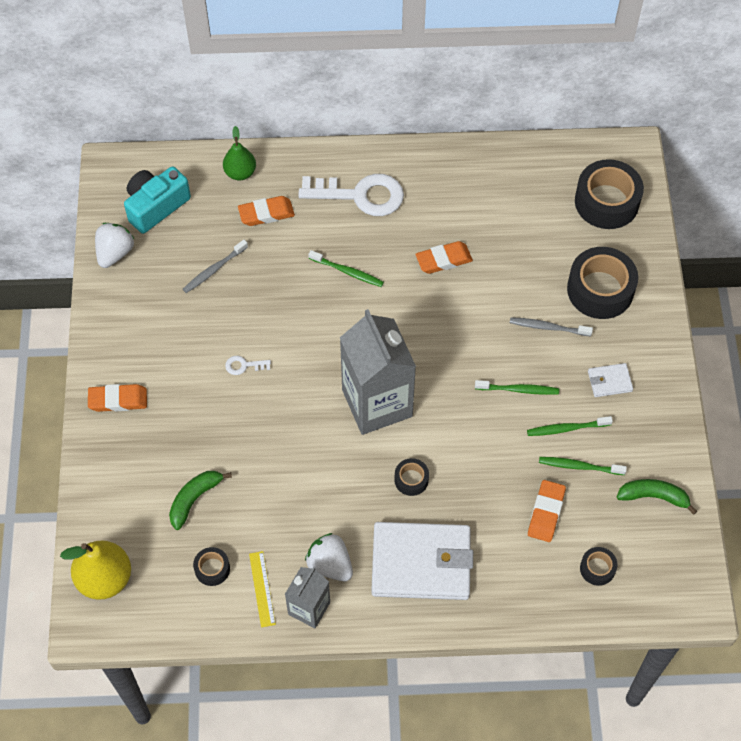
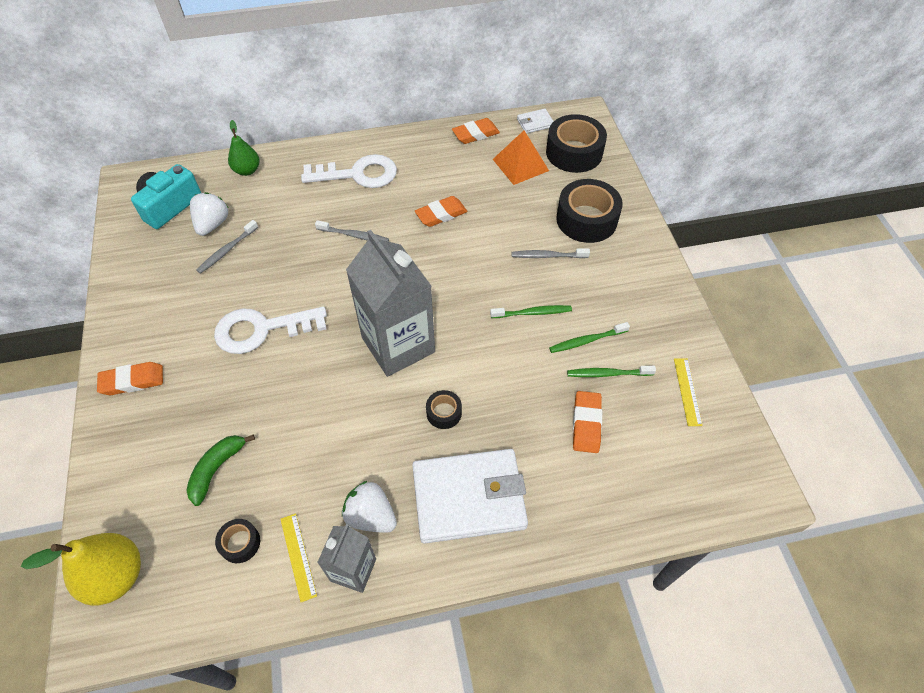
camera: 10 degrees left, 5 degrees down
white strawberry [95,223,134,268] -> white strawberry moved to [190,192,228,236]
white key [225,356,271,375] -> white key [214,307,327,354], size x2.45
orange eraser [238,196,295,226] -> orange eraser moved to [452,118,500,144]
green toothbrush [308,250,384,287] -> grey toothbrush [315,220,389,242]
black tape [580,547,618,586] -> none
white wallet [588,363,633,397] -> white wallet moved to [517,109,554,134]
green banana [617,479,697,515] -> yellow ruler [674,358,703,426]
none -> orange pyramid [493,130,549,185]

